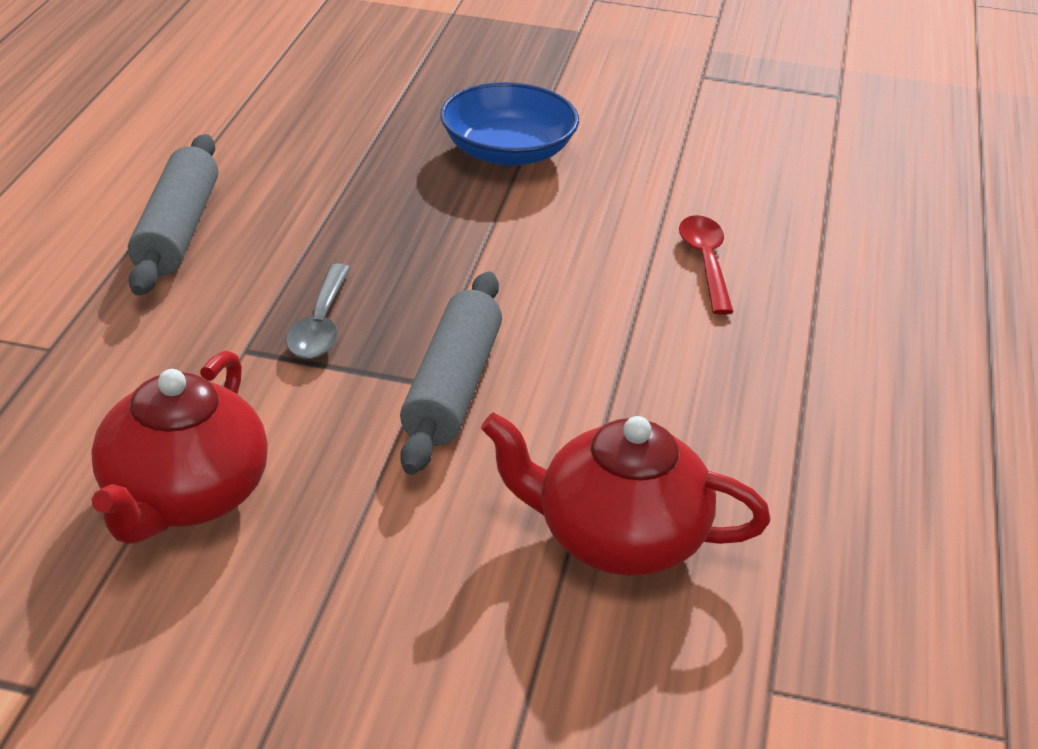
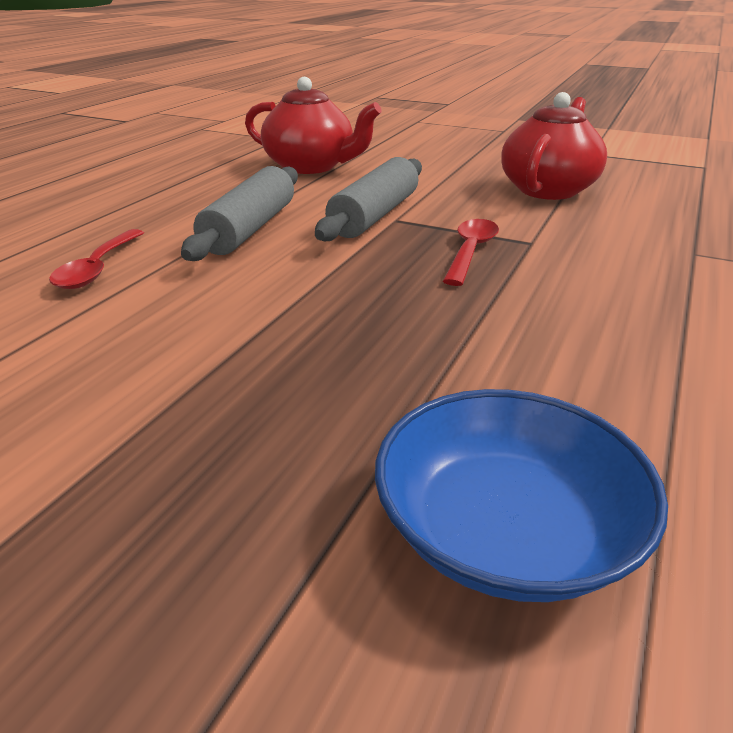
camera: 165 degrees left, 5 degrees down
grey rolling pin [128,134,218,296] -> grey rolling pin moved to [181,166,298,261]
grey spoon [286,263,351,359] -> red spoon [443,219,499,286]
blue bowl [440,82,579,166] -> blue bowl moved to [375,389,668,602]

